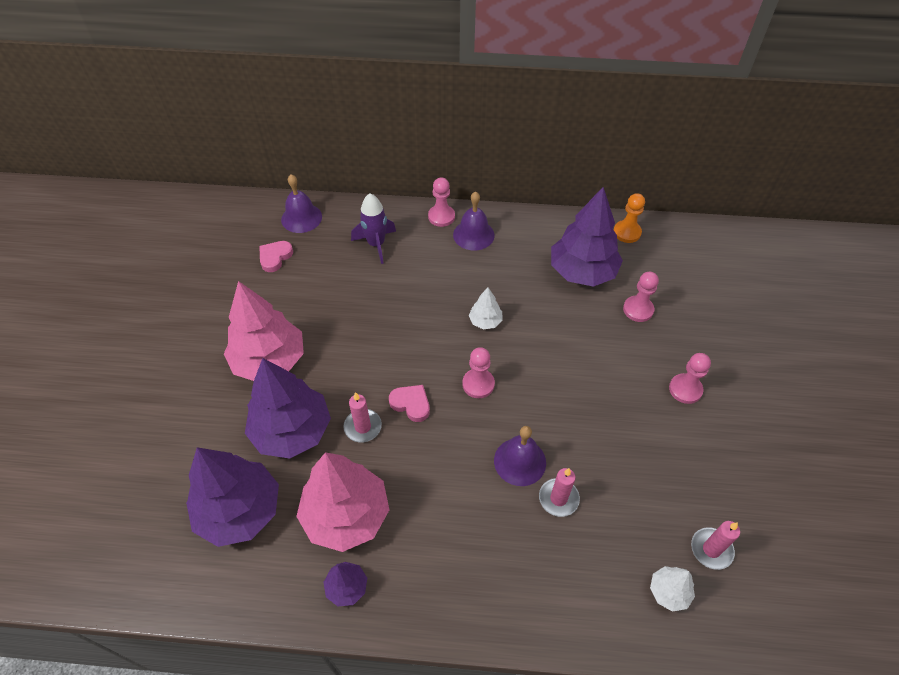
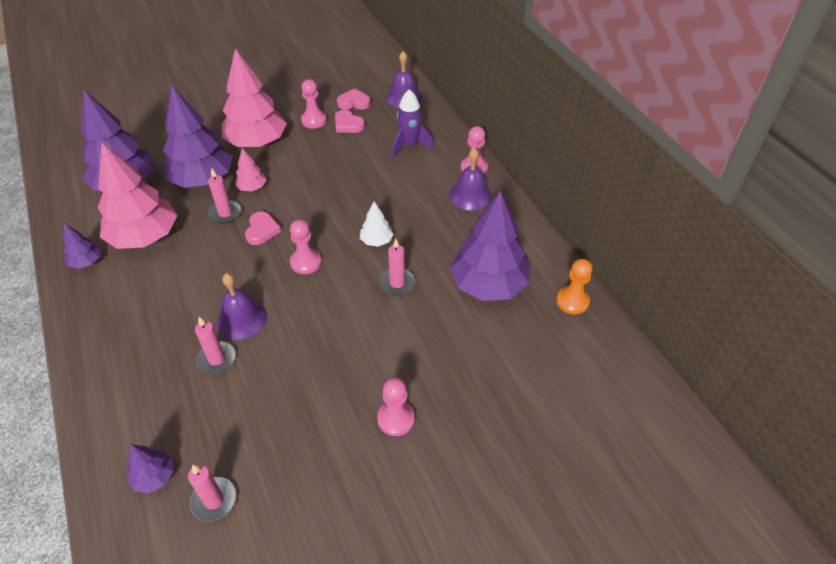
camera: 60 degrees right, 5 degrees down
pink pawn [623,272,659,322] -> pink pawn moved to [301,79,327,129]
white tree [650,566,695,612] -> purple tree [127,444,173,493]
none -> pink tree [235,148,267,191]
none -> pink heart [335,110,365,133]
none -> pink candle [379,239,415,295]

